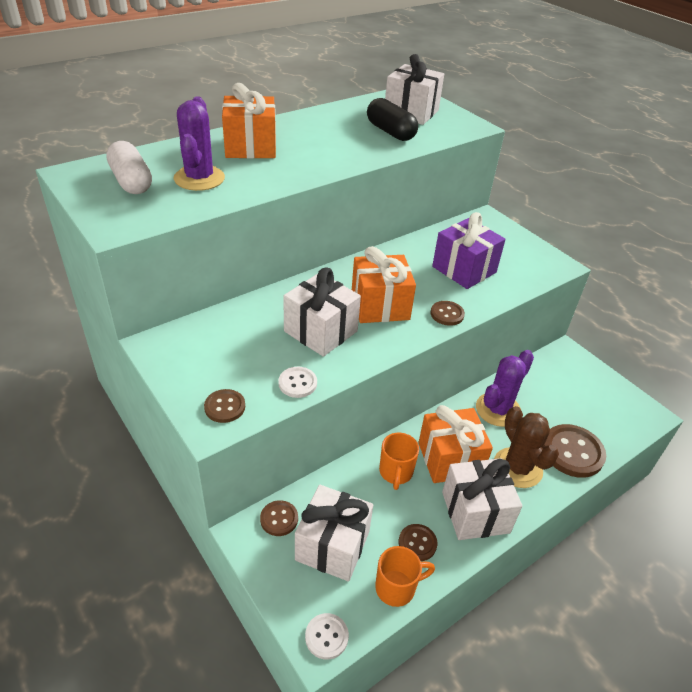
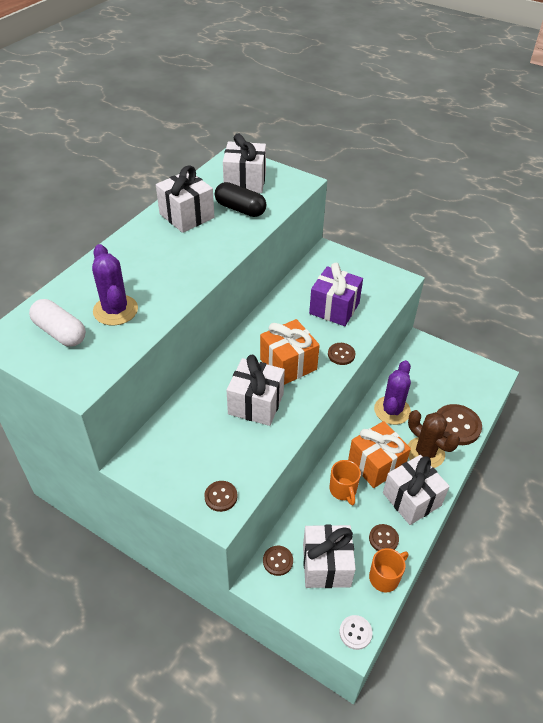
camera: 20 degrees left, 5 degrees up
orange gift [222,83,276,159] -> none
white button [278,367,317,398] -> none
none -> white gift [156,165,214,233]

